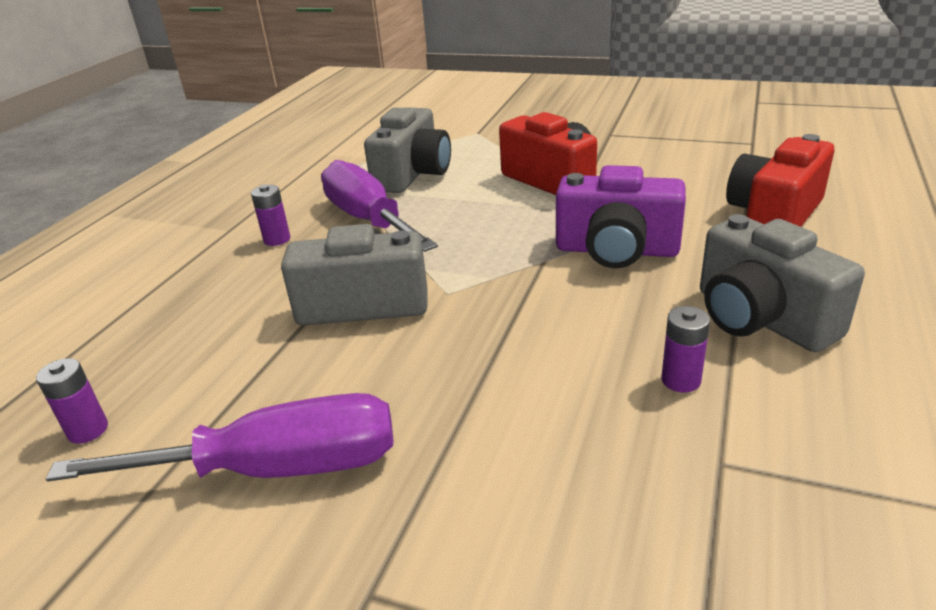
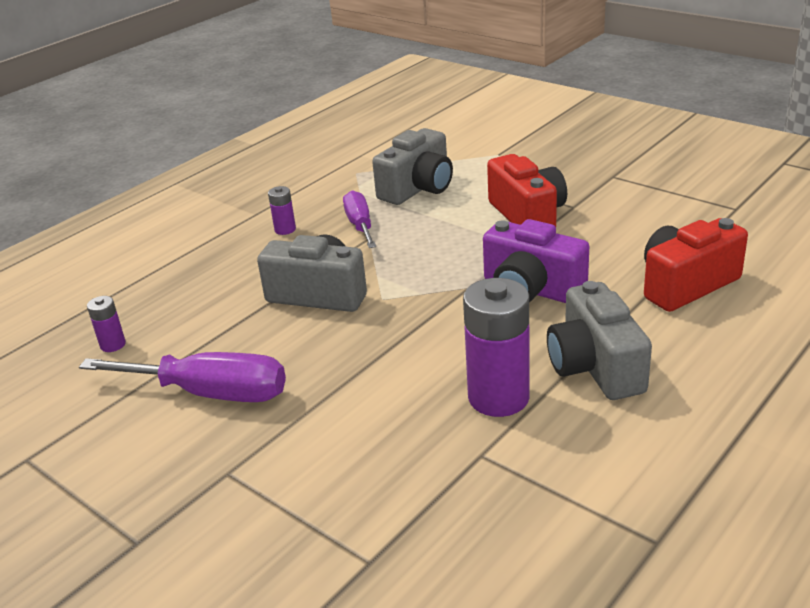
camera: 20 degrees right, 0 degrees up
purple screwdriver [321,160,438,252] -> purple screwdriver [343,190,376,248], size x0.63
purple battery [661,306,710,393] -> purple battery [463,278,530,417], size x2.13

